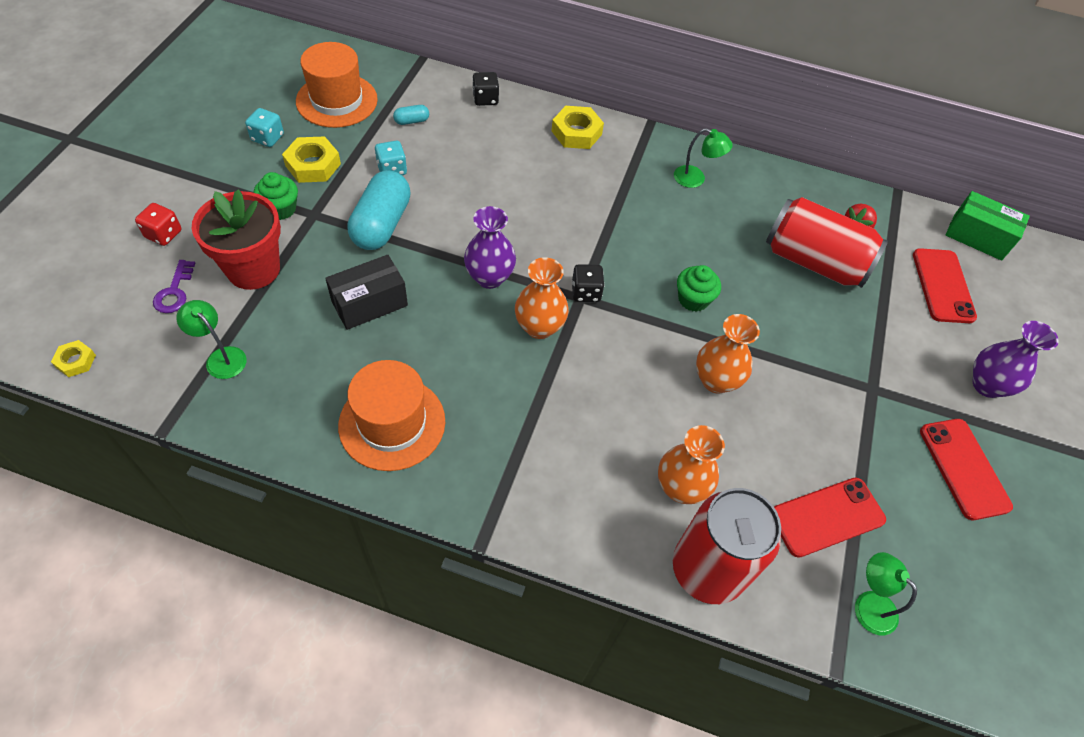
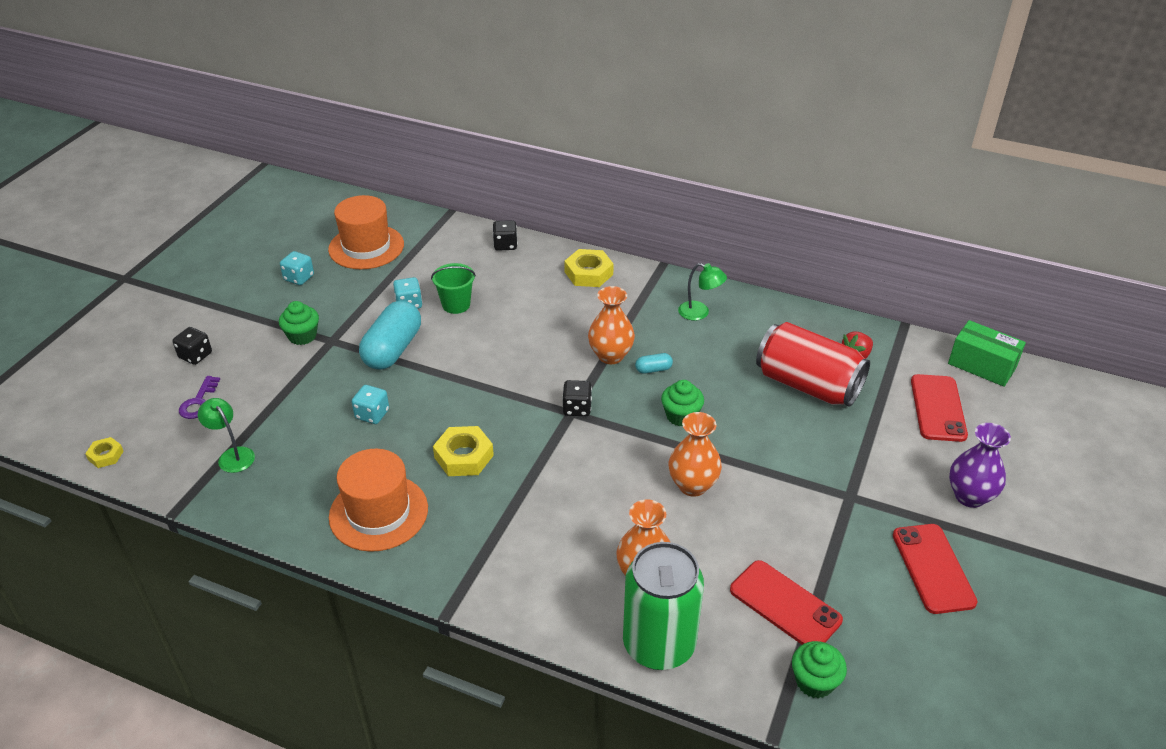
camera: 10 degrees right, 15 degrees down
red dice [135,203,181,246] -> black dice [173,327,212,365]
red flower pot [191,189,281,290] -> none
yellow nut [282,136,341,183] -> yellow nut moved to [433,426,494,476]
black box [325,255,408,330] -> turquoise dice [352,385,389,424]
turquoise capsule [393,105,429,125] -> turquoise capsule moved to [635,353,673,374]
purple vase [464,206,516,289] -> none
orange vase [515,257,569,339] -> orange vase moved to [588,286,635,364]
red can [673,488,781,604] -> green can [623,542,704,670]
red phone [774,478,886,558] -> red phone turned 60 degrees clockwise [730,560,843,645]
green lamp [855,552,917,635] -> green cupcake [792,641,847,698]
none -> green bucket [431,263,476,314]

